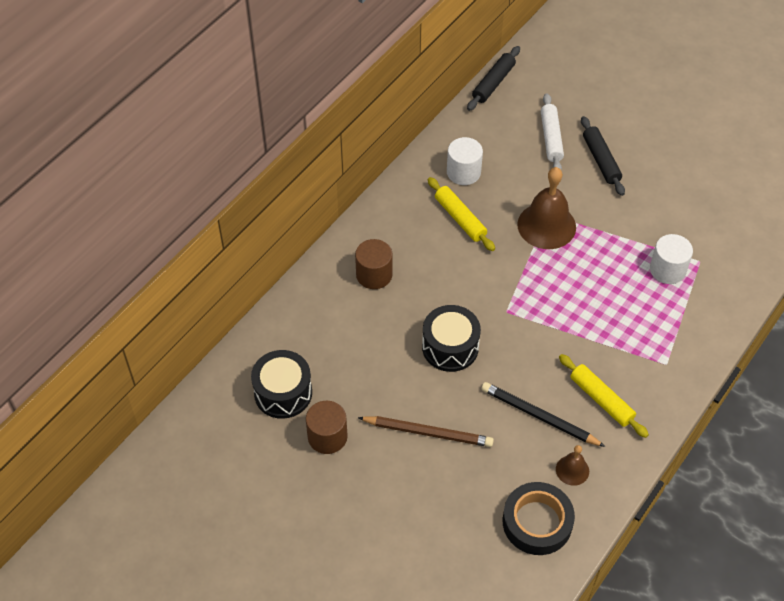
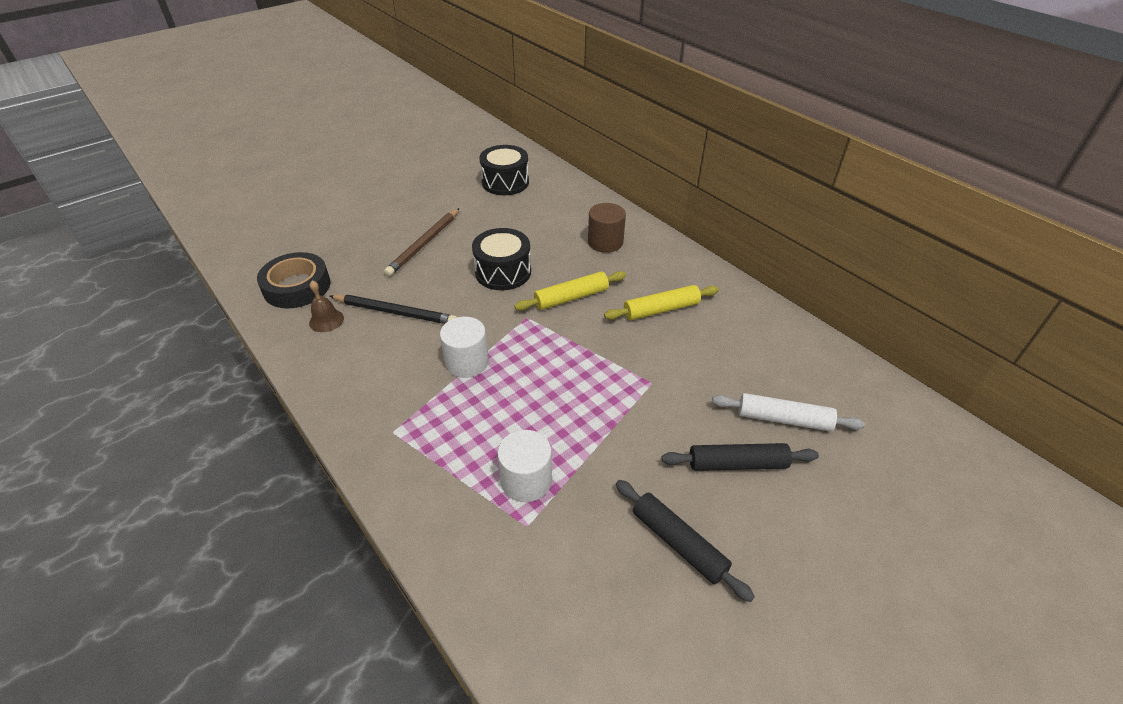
camera: 105 degrees right, 10 degrees down
brown cylinder [306,401,348,454] -> none
white cylinder [447,137,483,185] -> white cylinder moved to [440,317,489,378]
black rolling pin [467,46,520,111] -> black rolling pin moved to [616,480,755,602]
black pencil [481,382,605,447] -> black pencil turned 60 degrees clockwise [330,295,457,324]
brown bell [517,167,576,249] -> none
yellow rolling pin [559,354,649,438] -> yellow rolling pin moved to [514,271,626,311]

